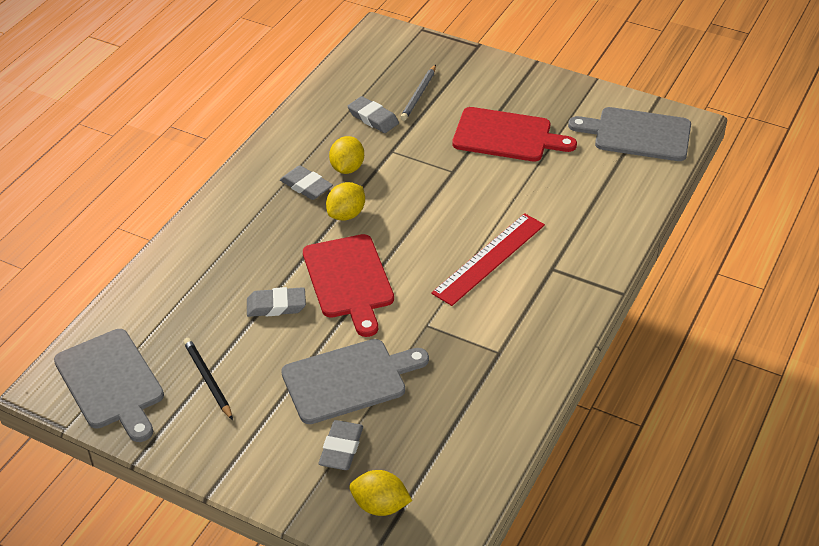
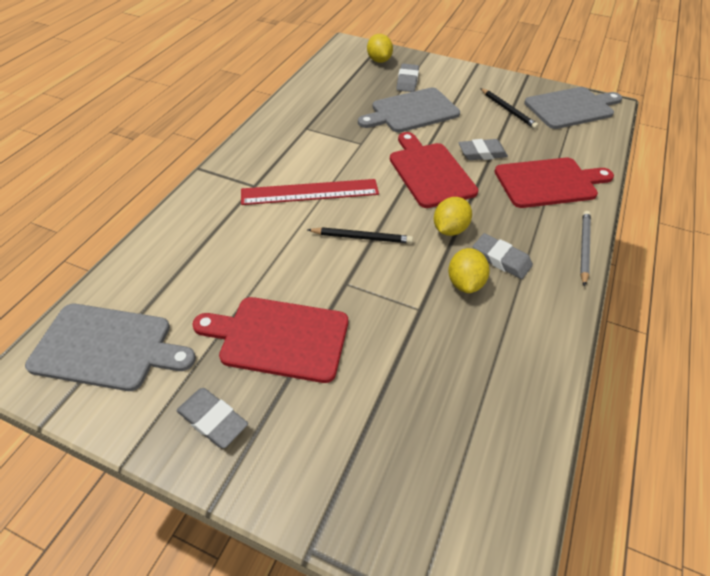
camera: 175 degrees right, 5 degrees up
grey cutting board [54,329,164,442] -> grey cutting board turned 105 degrees clockwise [524,87,622,129]
grey eraser [348,96,399,133] -> grey eraser moved to [177,388,248,448]
yellow lemon [349,470,412,516] -> yellow lemon turned 60 degrees clockwise [367,34,393,63]
grey pencil [400,65,436,121] -> grey pencil moved to [580,211,591,287]
red ruler [431,213,545,306] -> red ruler turned 45 degrees clockwise [241,179,379,205]
none -> black pencil [307,227,413,243]
none -> red cutting board [494,158,614,208]

